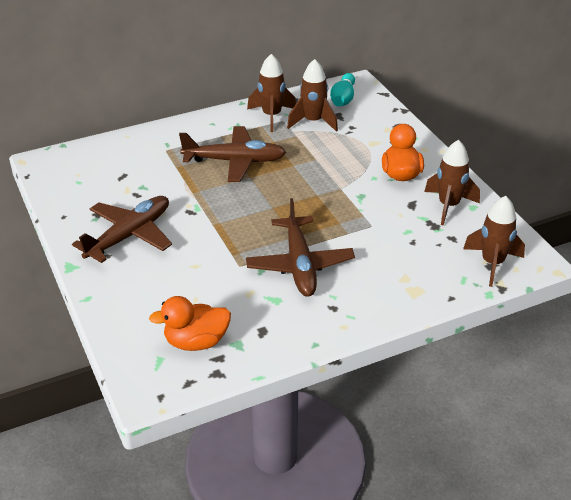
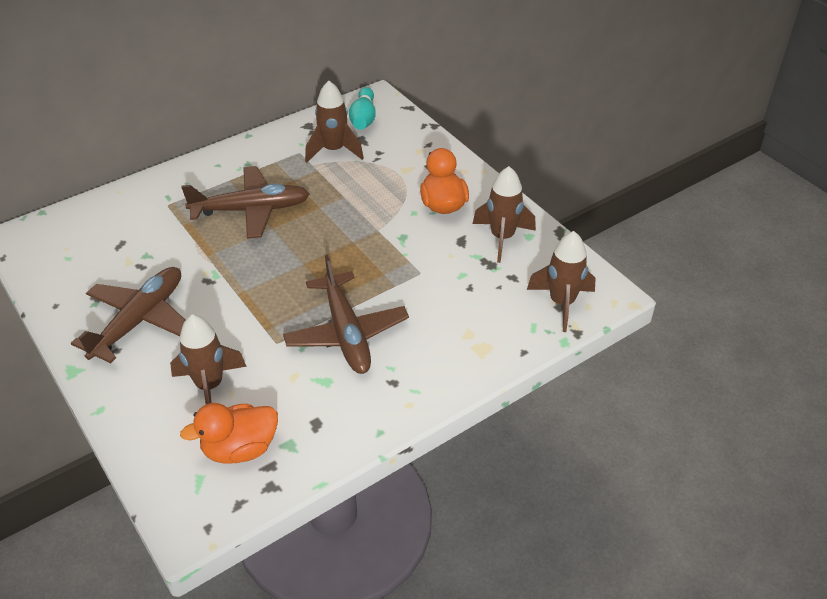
camera: 10 degrees left, 5 degrees up
brown rocket [247,54,296,132] -> brown rocket moved to [170,314,247,404]

